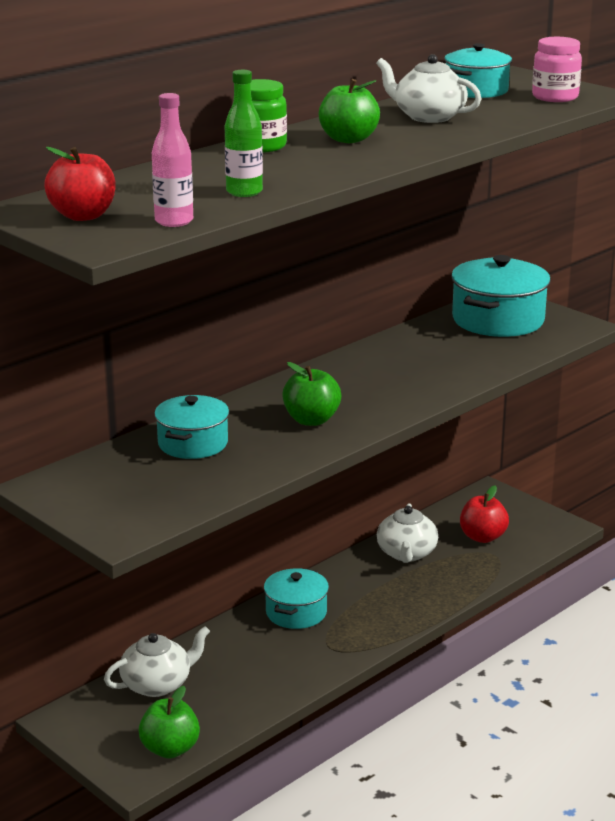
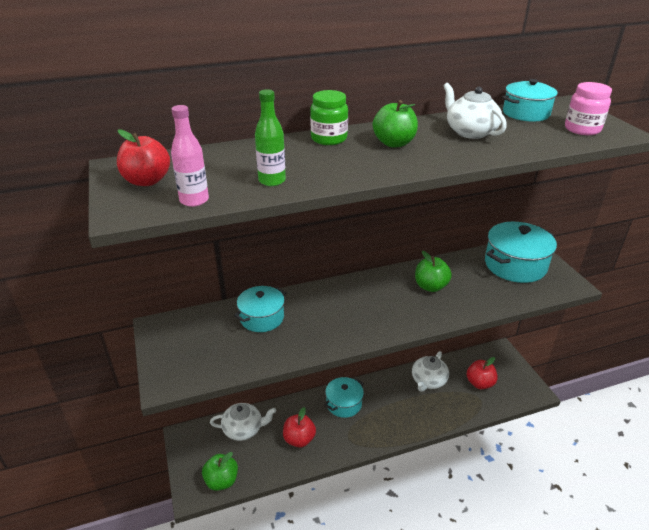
camera: 25 degrees right, 10 degrees up
green apple [282,362,341,426] -> green apple moved to [415,251,452,292]
none -> red apple [283,407,316,448]

